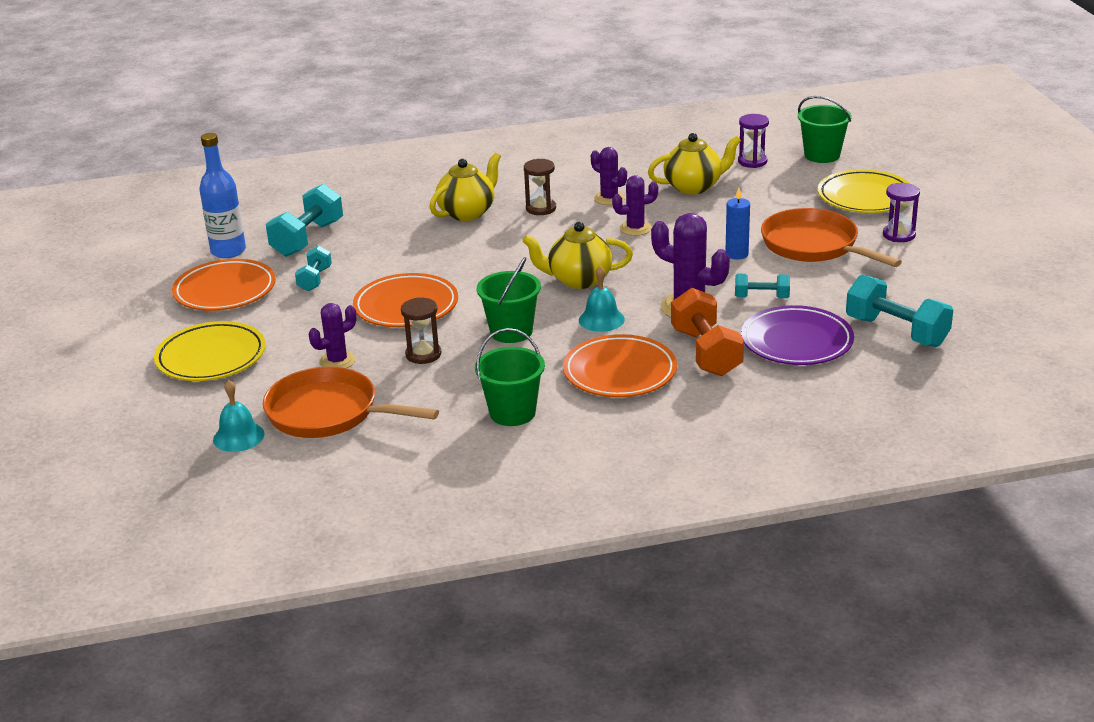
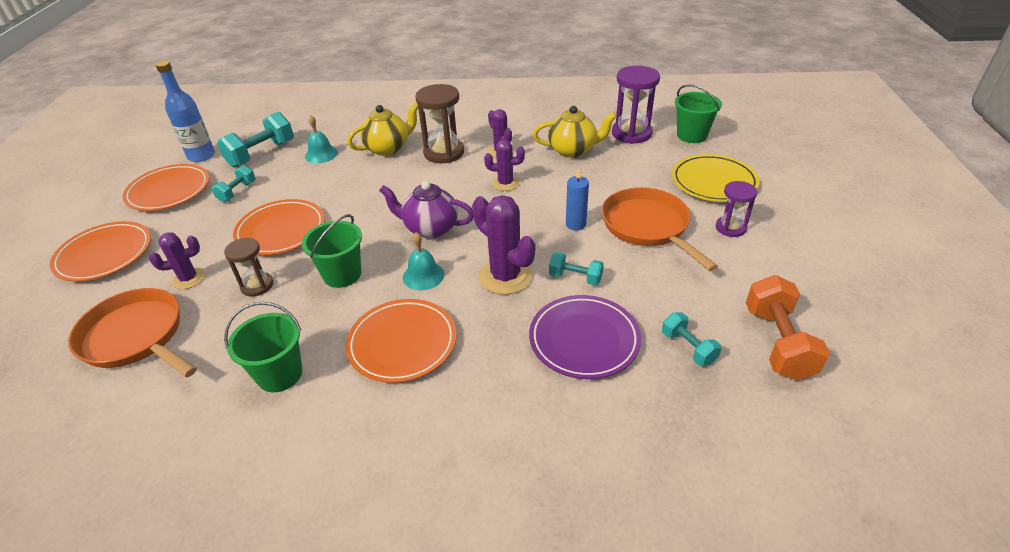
camera: 15 degrees right, 10 degrees up
yellow plate [154,321,266,381] -> orange plate [50,221,151,282]
turquoise bell [213,380,265,452] -> turquoise bell moved to [305,115,338,163]
yellow teapot [522,222,633,289] -> purple teapot [379,181,473,239]
brown hourglass [524,159,556,215] -> brown hourglass [415,84,464,163], size x1.65
orange dumbbell [671,288,744,376] -> orange dumbbell moved to [746,275,830,381]
purple hourglass [738,114,769,168] -> purple hourglass [612,66,660,144], size x1.65
turquoise dumbbell [846,275,953,347] -> turquoise dumbbell [662,313,722,366], size x0.57

